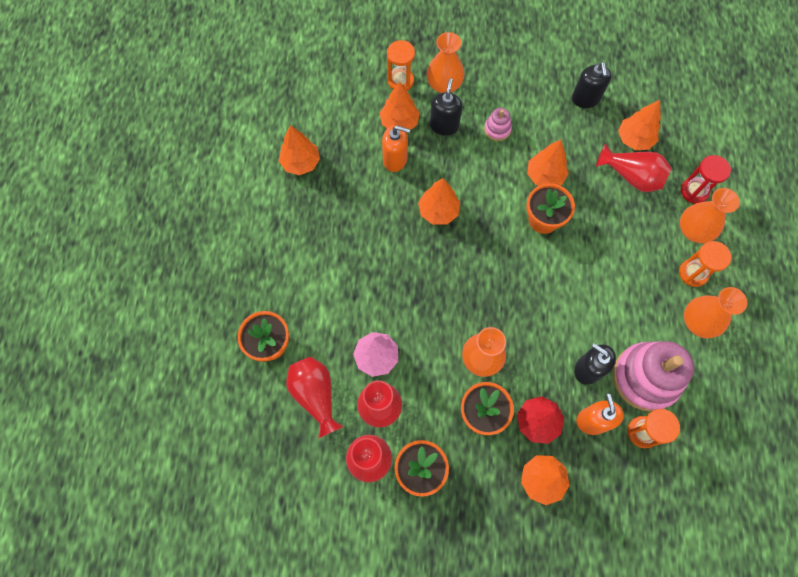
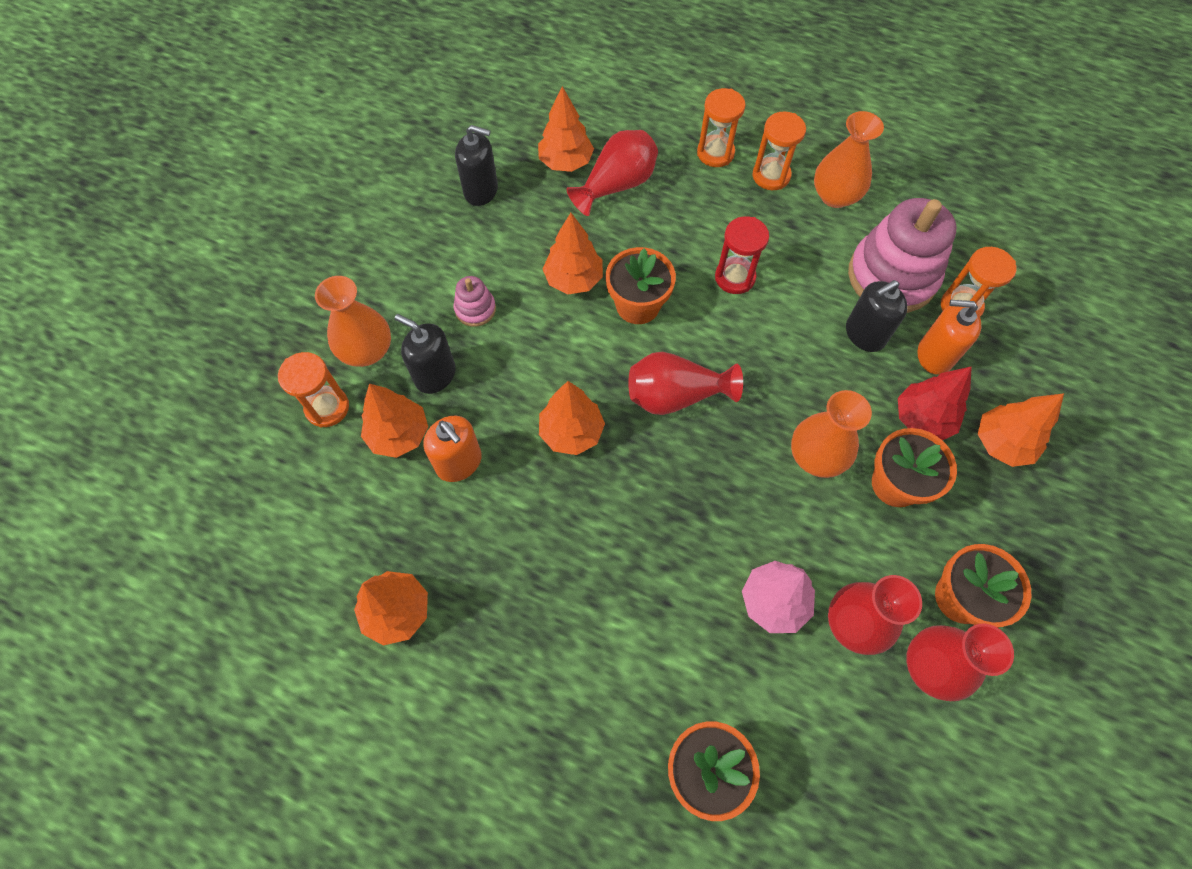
camera: 70 degrees left, 5 degrees down
red vase [286,357,344,438] -> red vase moved to [628,352,743,415]
orange soap dispenser [382,125,410,172] -> orange soap dispenser turned 105 degrees clockwise [423,416,482,482]
orange vase [680,188,740,243] -> orange hourglass [697,88,746,167]
red hourglass [681,155,731,204] -> red hourglass moved to [715,216,769,294]

